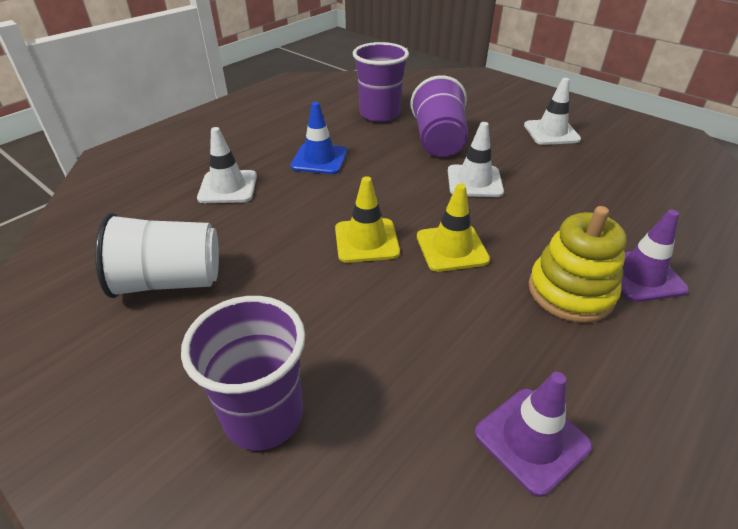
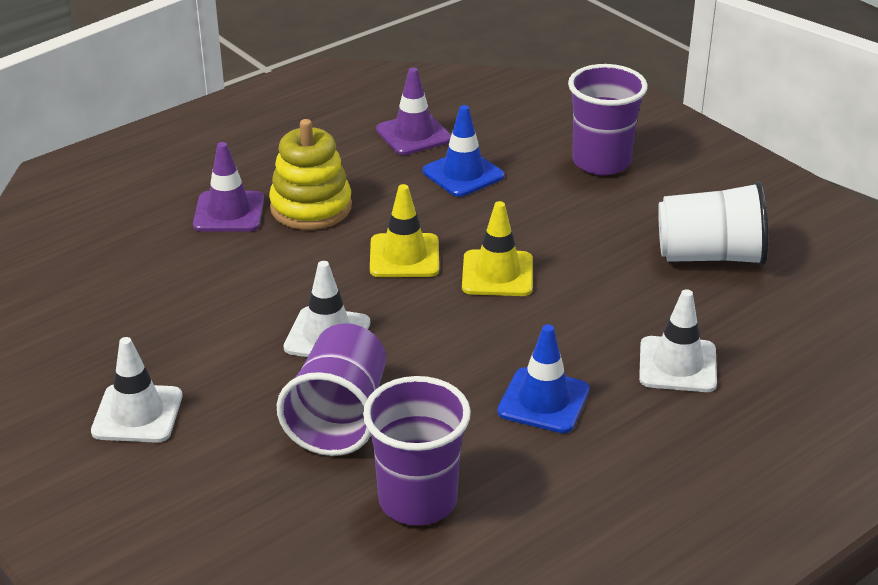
camera: 170 degrees left, 5 degrees down
none -> blue traffic cone [423,105,504,197]

